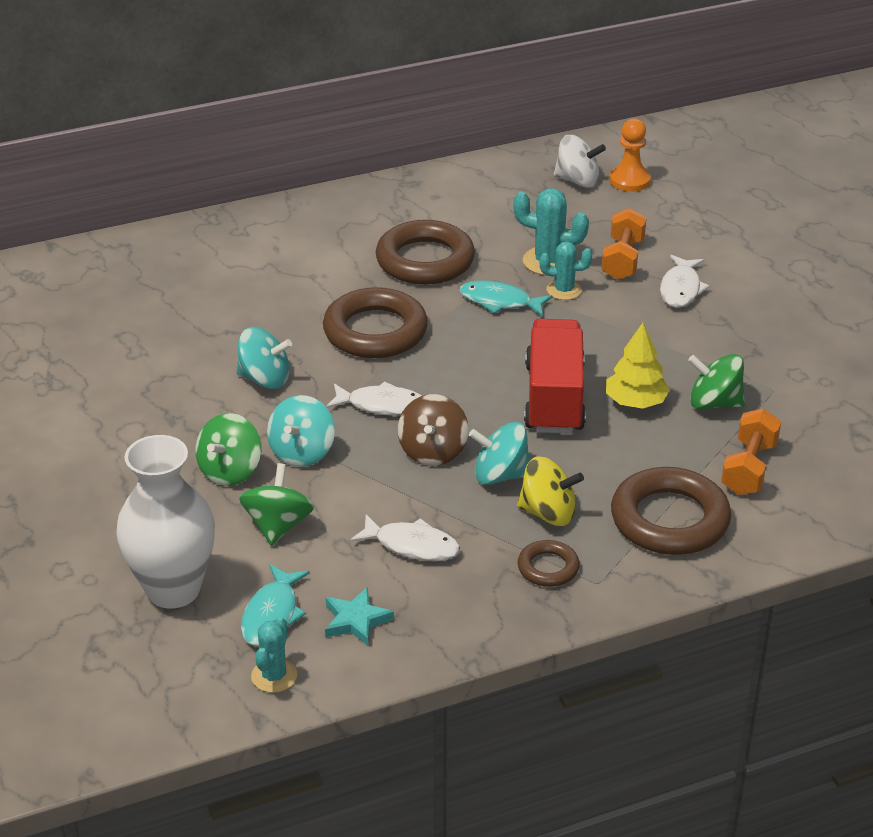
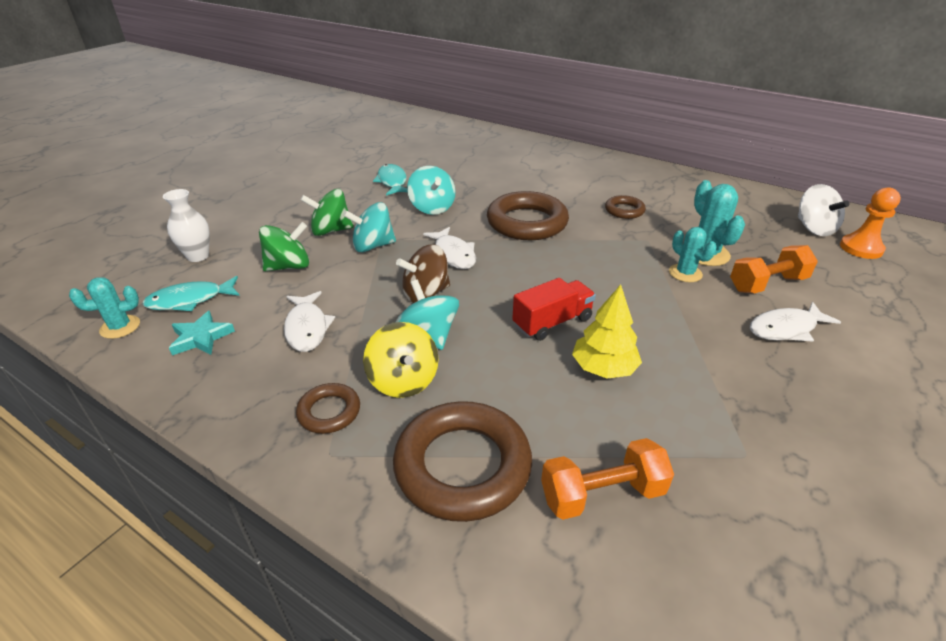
camera: 55 degrees right, 0 degrees up
white vase [116,435,215,609] -> white vase [163,189,210,262], size x0.54
brown ring [376,220,475,285] -> brown ring [605,195,646,219], size x0.50
turquoise fish [460,280,553,317] -> turquoise fish moved to [373,164,407,195]
red truck [524,319,586,434] -> red truck [512,278,596,341], size x0.63
green spinning top [688,354,745,409] -> none

